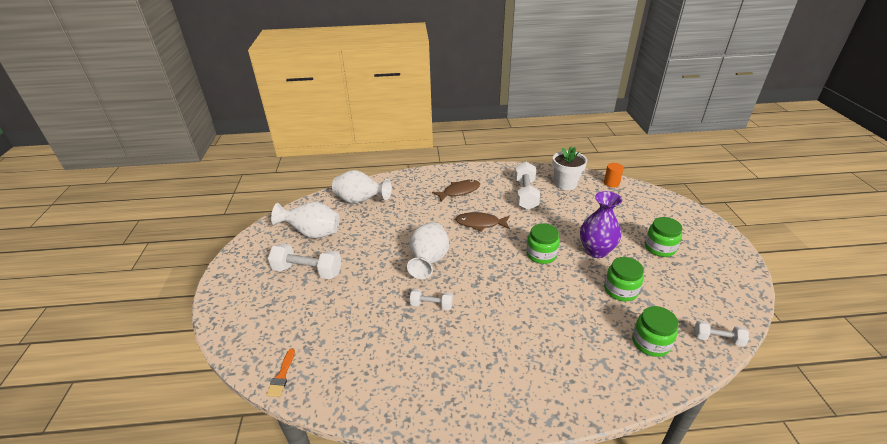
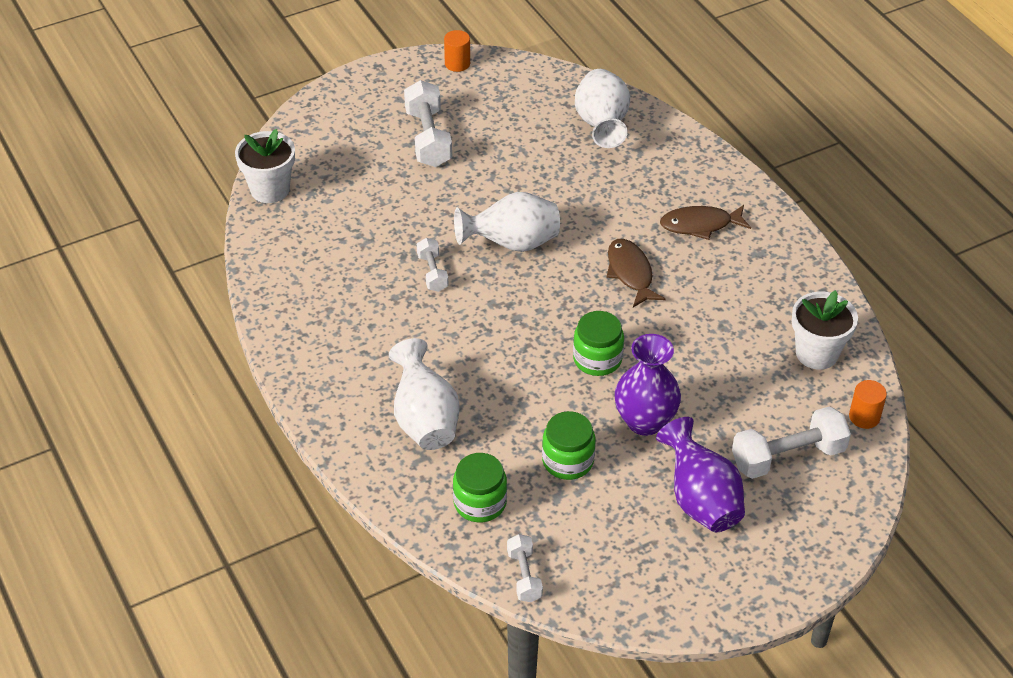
camera: 65 degrees right, 10 degrees up
orange brush [266,349,295,397] -> white flower pot [235,129,295,203]
white vase [271,202,340,238] -> white vase moved to [389,338,460,450]
brown fish [432,180,480,202] -> brown fish turned 135 degrees clockwise [660,205,751,240]
white dumbbell [515,162,540,210] -> white dumbbell moved to [732,406,851,479]
green jar [645,217,682,257] -> purple vase [656,417,745,532]
none -> orange cylinder [444,30,470,72]

